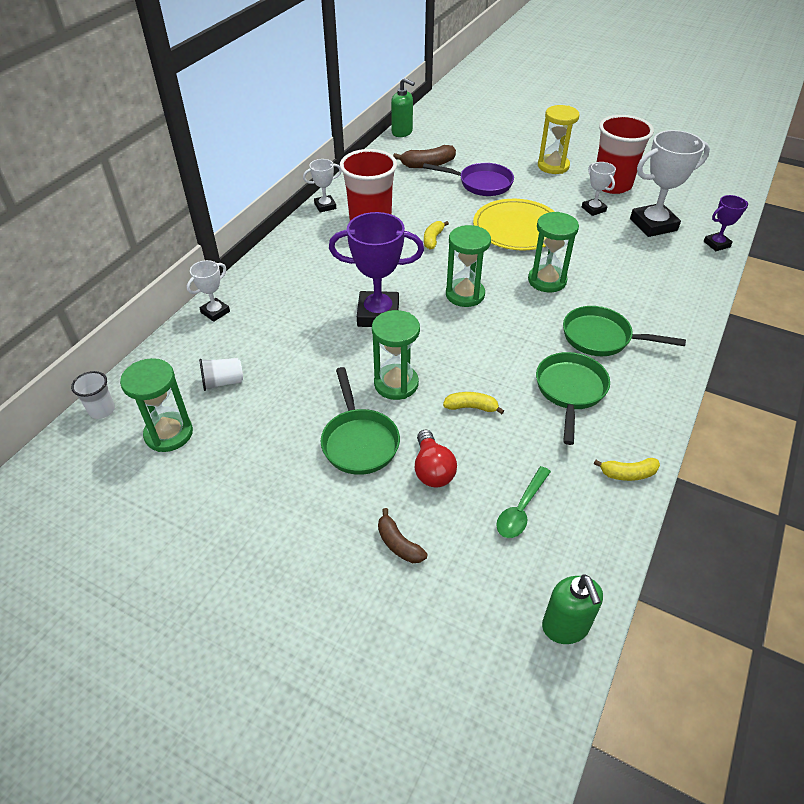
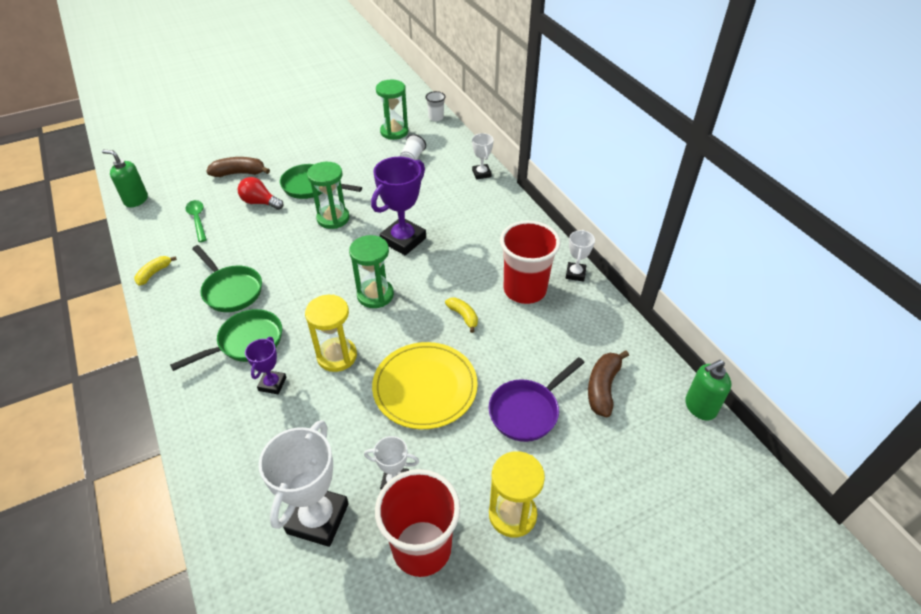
camera: 125 degrees right, 0 degrees up
brown banana [378,508,427,563] -> brown banana [206,157,270,177], size x1.55
yellow banana [443,392,504,414] -> none
green hourglass [528,212,579,292] -> yellow hourglass [305,295,357,372]
purple trophy [704,195,748,251] -> purple trophy moved to [245,337,286,394]

